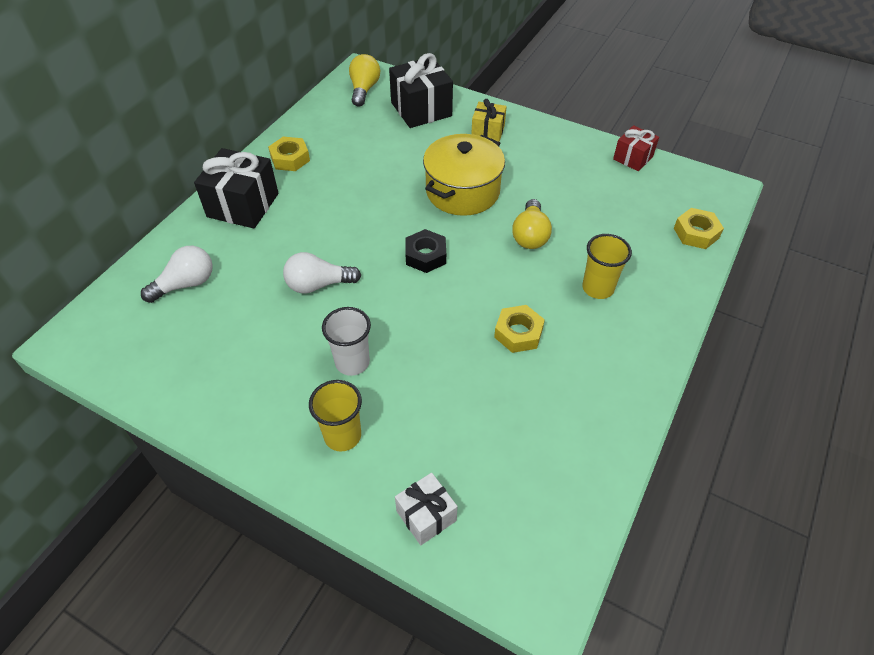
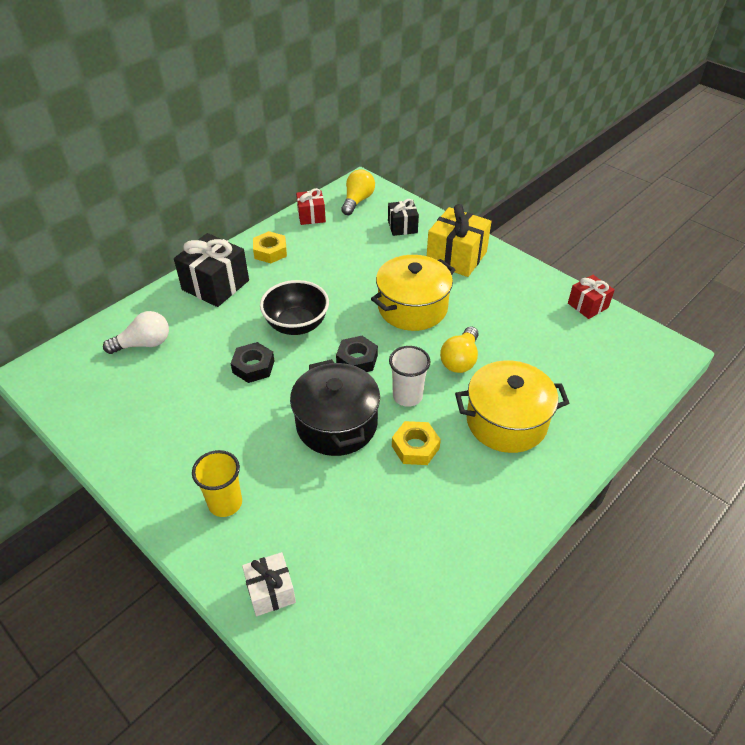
camera: 15 degrees right, 5 degrees down
white light bulb [283,252,361,294] -> black nut [230,342,274,383]
white cup [322,307,371,376] -> white cup moved to [389,346,431,407]
black gift [389,53,453,128] -> black gift [388,199,419,236], size x0.58
yellow gift [471,99,507,142] -> yellow gift [427,204,491,277], size x1.71
yellow cup [582,234,632,299] -> yellow pot [455,360,569,453]
yellow nut [674,208,724,249] -> none
none -> black bowl [260,280,329,335]
none -> black pot [290,359,380,456]
none -> red gift [296,188,326,225]

